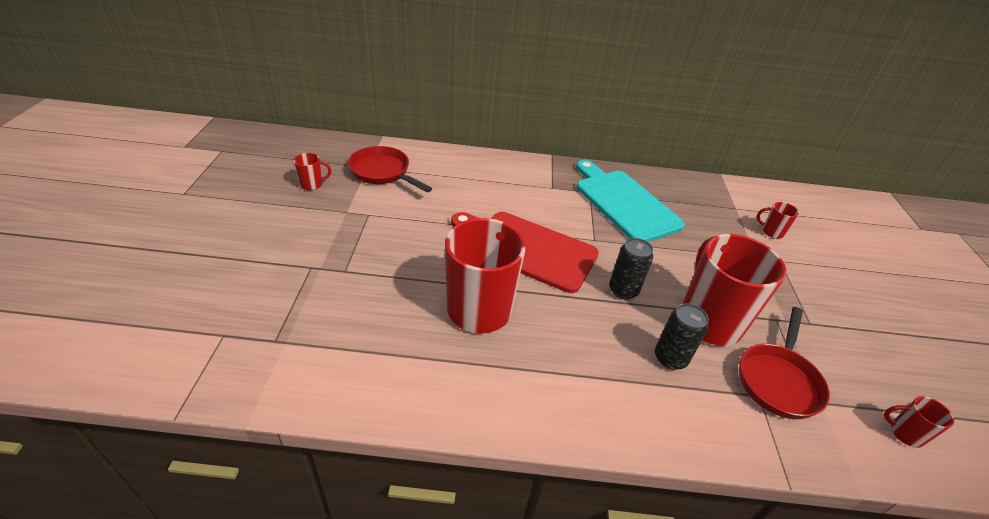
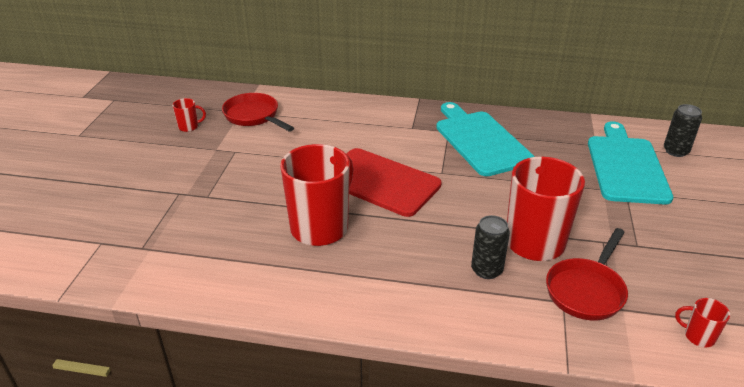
camera: 10 degrees right, 5 degrees down
black can [609,238,653,299] -> black can moved to [664,104,702,157]
red mug [757,202,799,239] -> turquoise cutting board [588,122,673,205]

